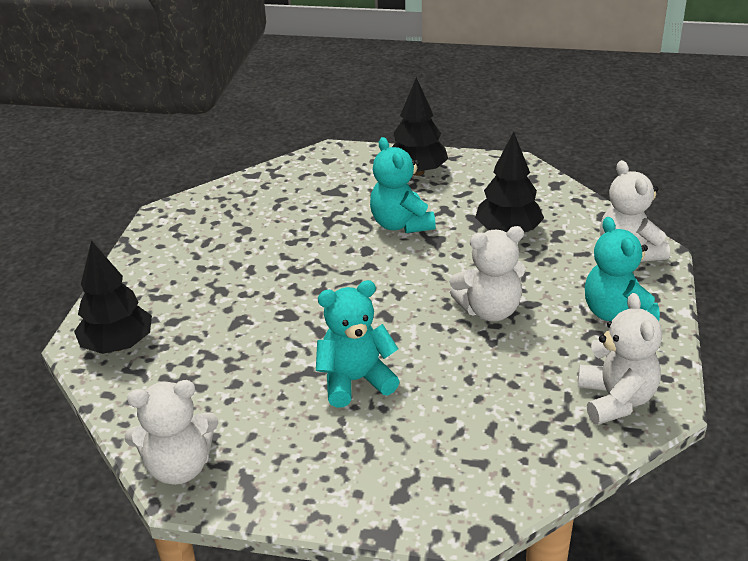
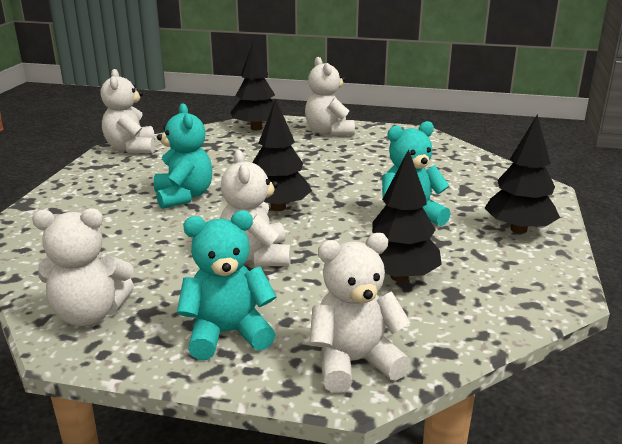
camera: 90 degrees right, 10 degrees down
none -> black tree [252,98,312,211]
none -> white teddy bear [305,57,355,136]

